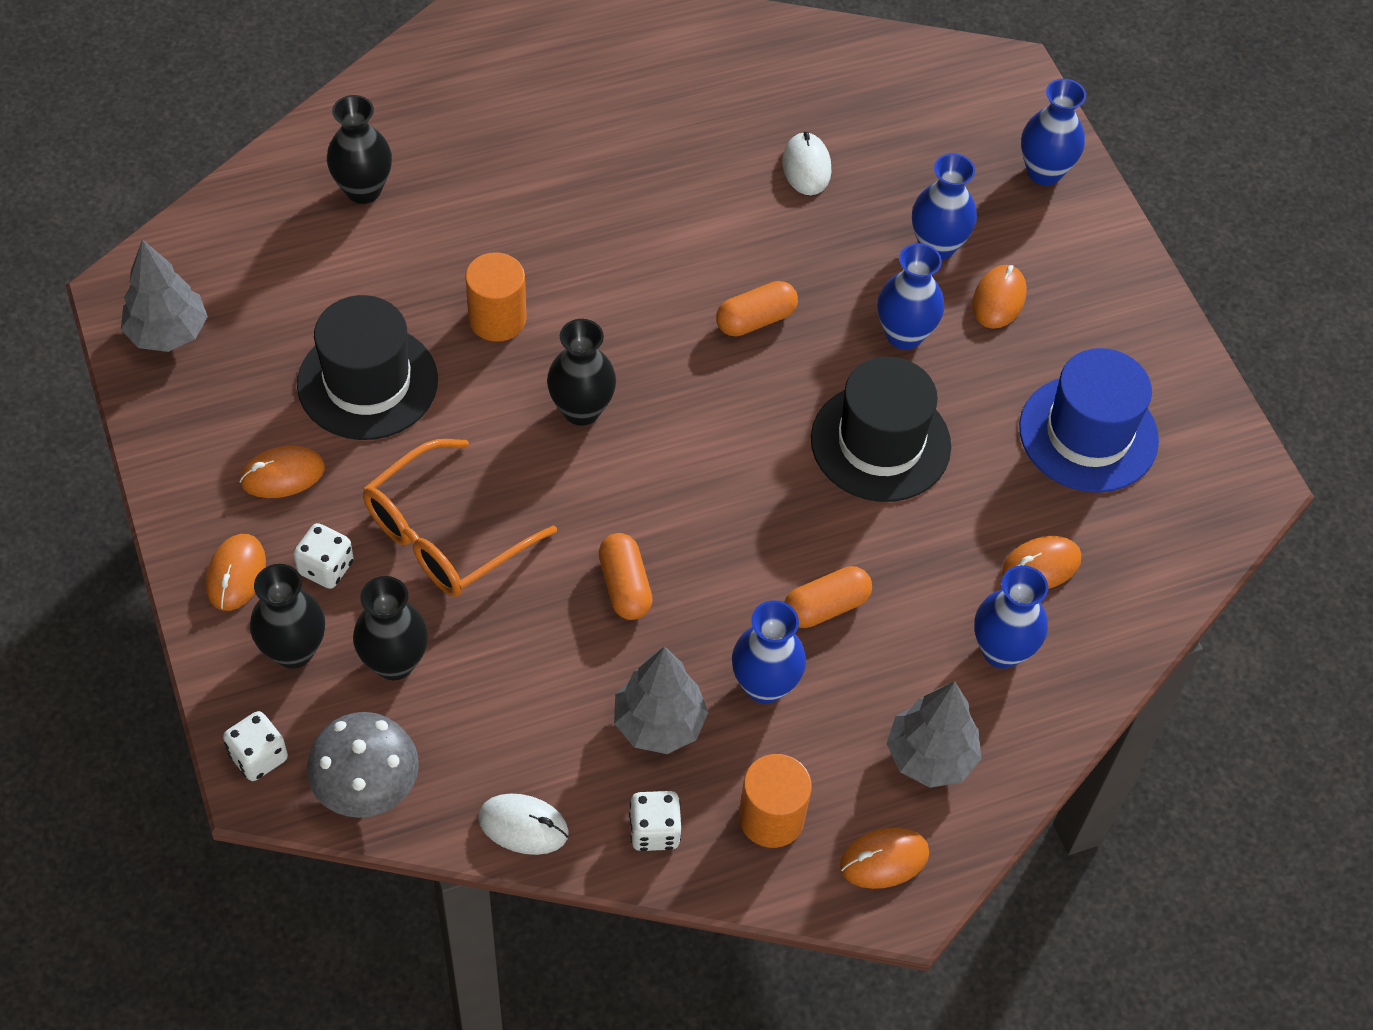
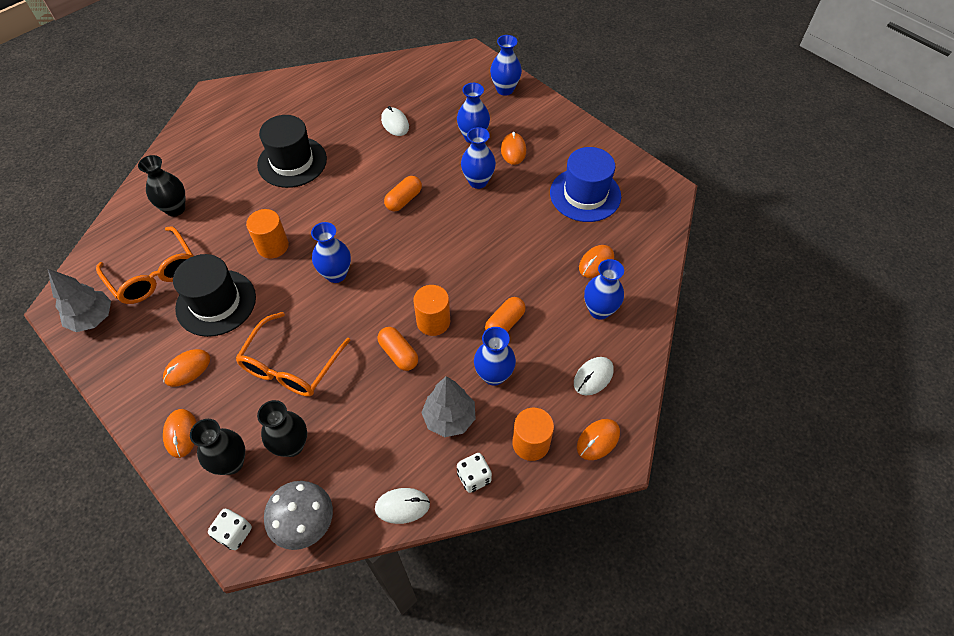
camera: 20 degrees left, 0 degrees up
white dice [293,523,354,589] -> none
black vase [547,319,616,426] -> blue vase [311,222,351,283]
black hat [811,357,951,502] -> black hat moved to [257,115,327,188]
grey tree [887,681,981,788] -> white mouse [574,357,614,395]
none -> orange glasses [96,226,194,304]
none -> orange cylinder [413,285,450,336]

